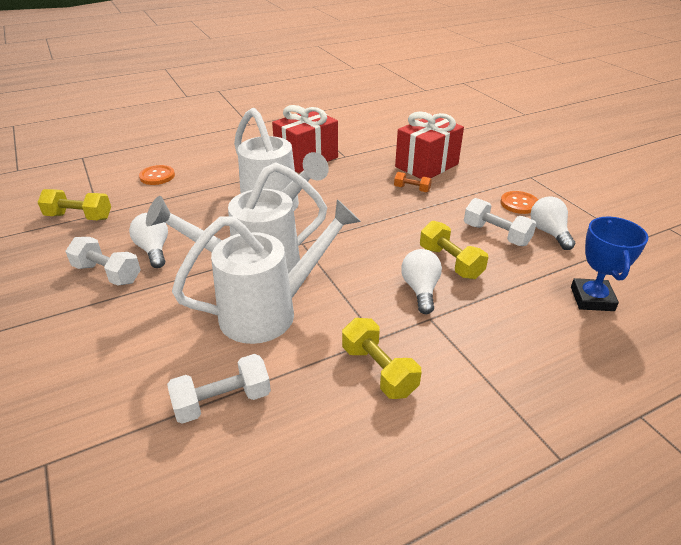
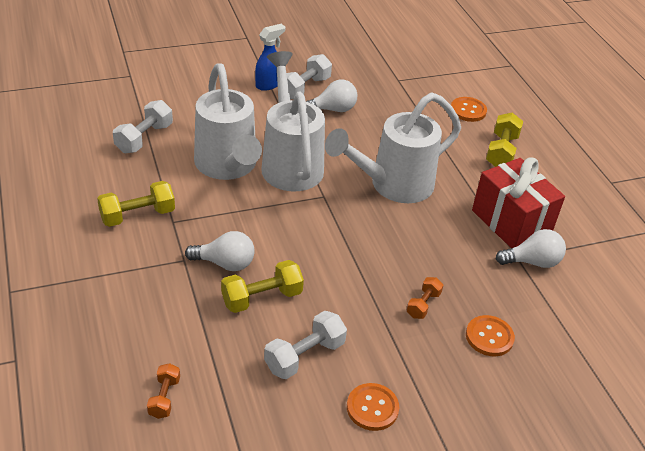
camera: 95 degrees right, 5 degrees up
yellow dumbbell [38,189,111,220] -> yellow dumbbell moved to [486,112,523,167]
white dumbbell [167,354,271,424] -> white dumbbell turned 45 degrees clockwise [113,100,173,153]
red gift [395,112,464,179] -> orange button [466,315,515,356]
white light bulb [531,196,575,250] -> white light bulb moved to [496,229,566,268]
blue trophy [571,217,648,311] -> orange dumbbell [147,363,180,419]
none -> blue spray bottle [255,24,285,91]

